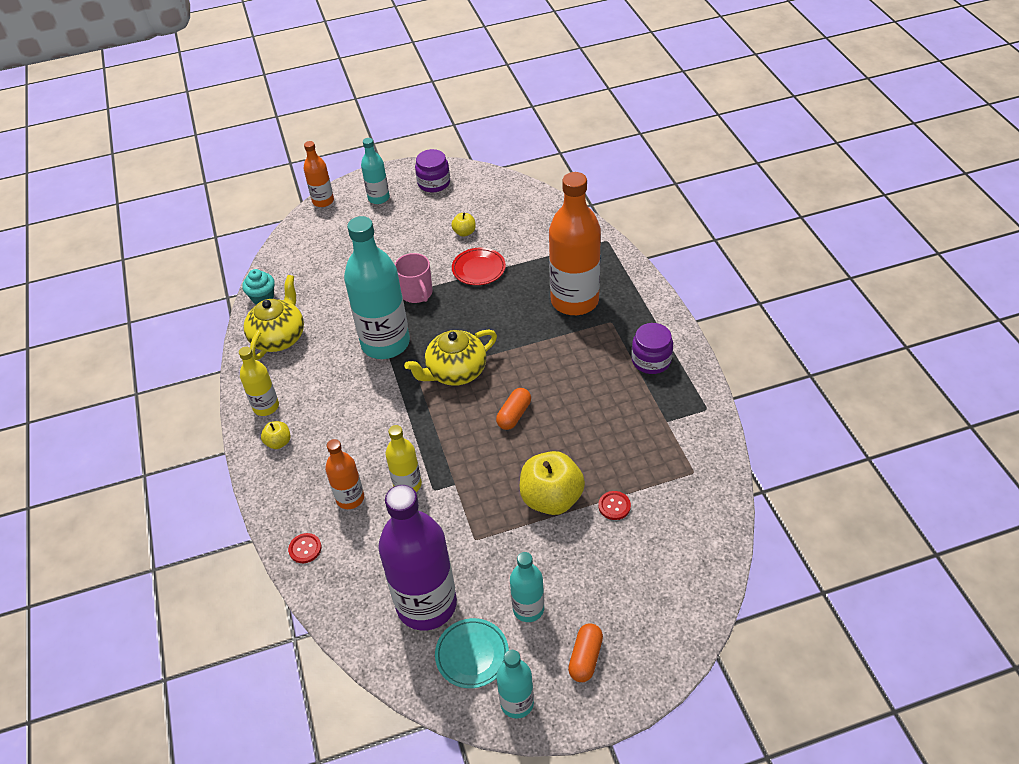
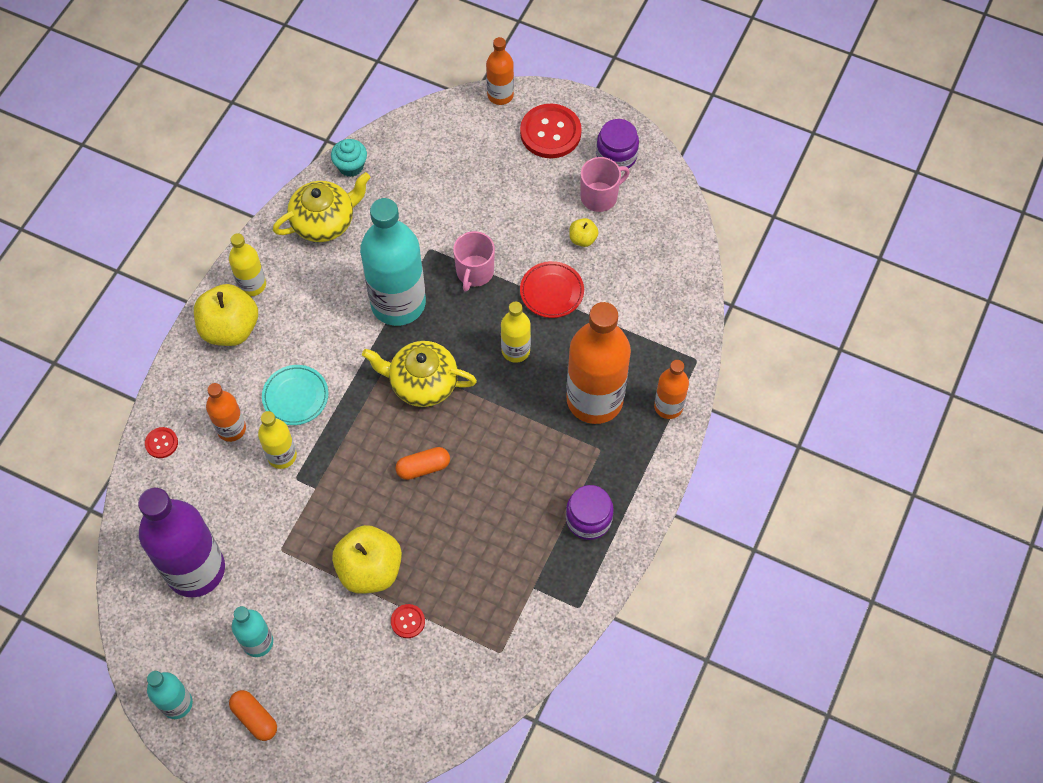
camera: 40 degrees right, 15 degrees up
yellow apple [261,421,291,449] -> yellow apple [194,284,258,346], size x2.09
turquoise bottle [361,138,390,204] -> red button [520,103,582,158]
turquoise plate [435,618,509,688] -> turquoise plate moved to [262,365,328,425]
orange capsule [568,623,603,682] -> orange capsule turned 75 degrees clockwise [229,690,277,741]
none -> yellow bottle [501,301,531,363]
none -> pink mug [581,157,630,212]
none -> orange bottle [654,360,689,419]

